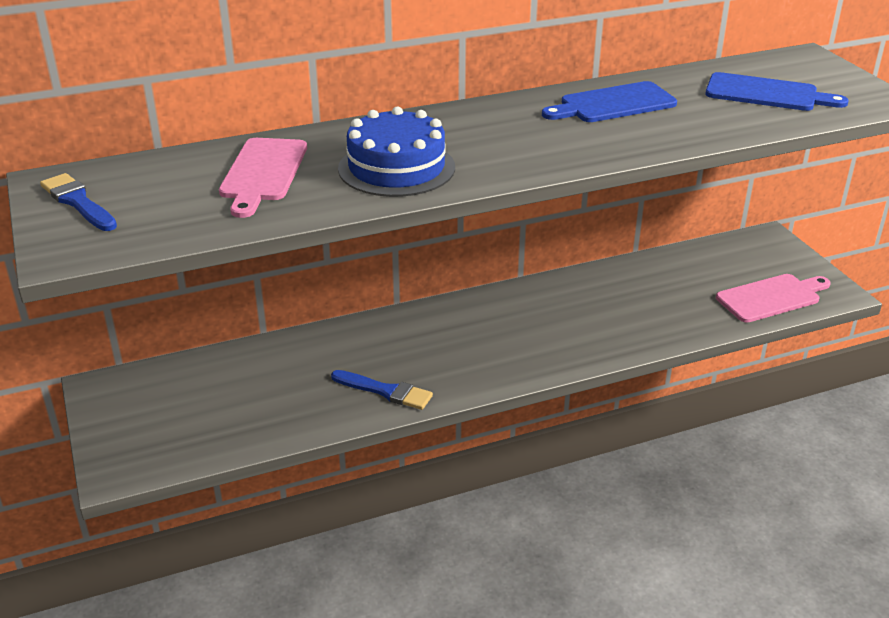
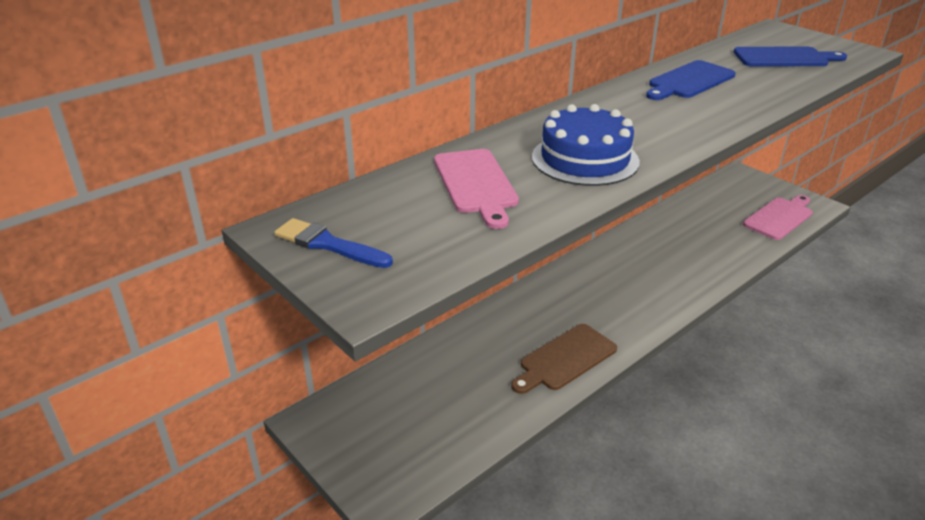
camera: 20 degrees left, 0 degrees up
blue brush [331,370,433,410] -> brown cutting board [511,324,617,394]

